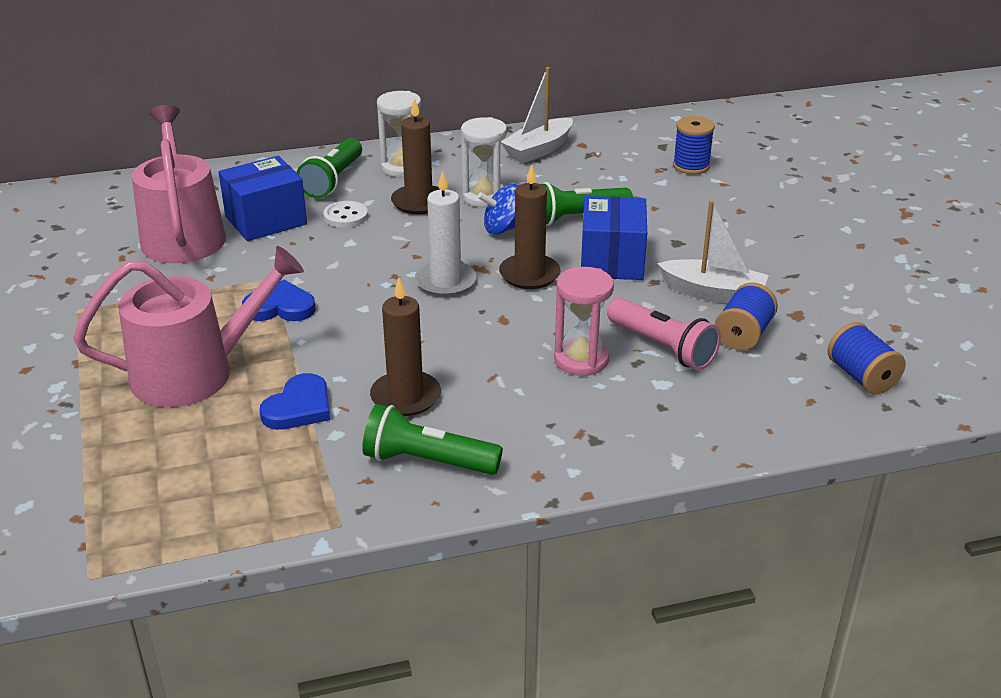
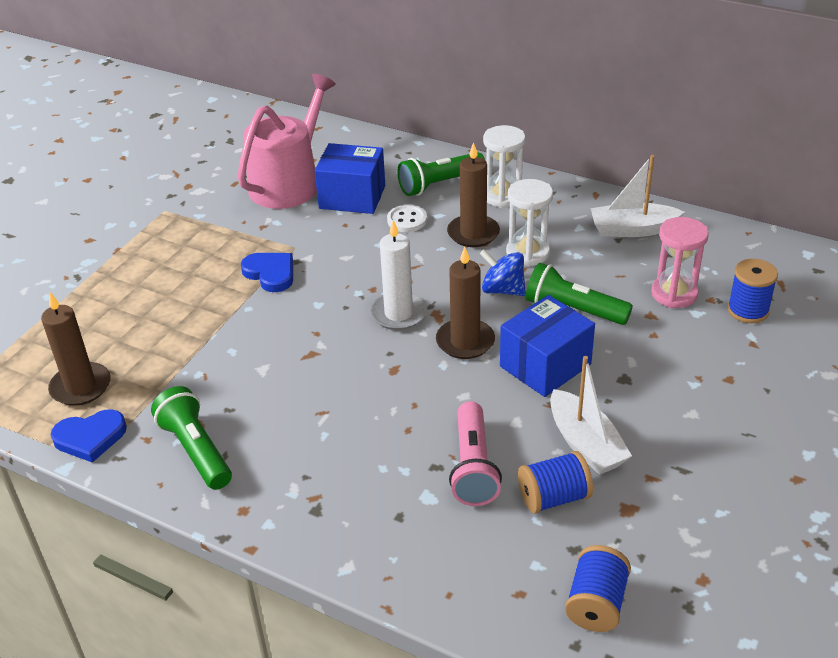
camera: 45 degrees right, 5 degrees up
pink watering can [73,246,304,407] -> none
blue heart [259,373,330,430] -> blue heart moved to [51,409,127,463]
brown candle [370,278,441,416] -> brown candle moved to [41,292,111,406]
pink hourglass [554,267,614,376] -> pink hourglass moved to [651,217,709,308]

